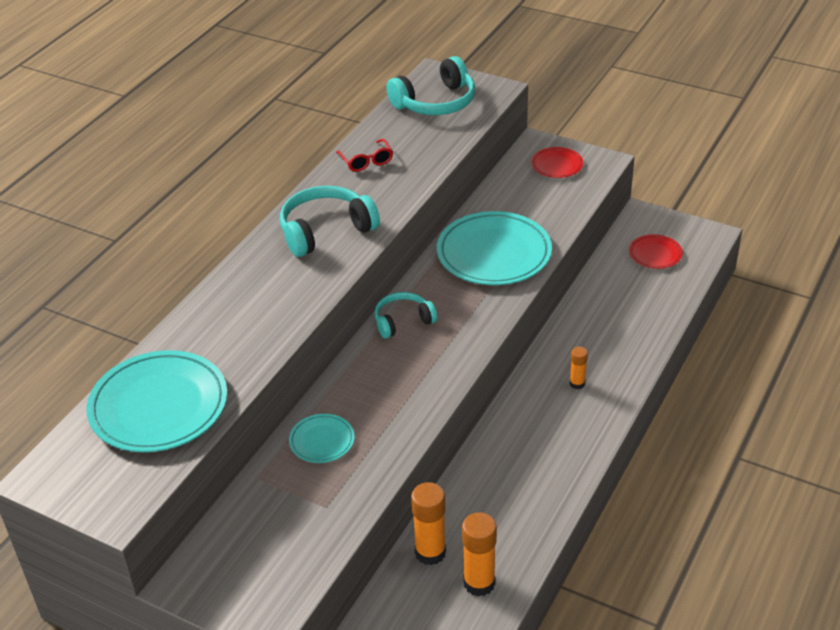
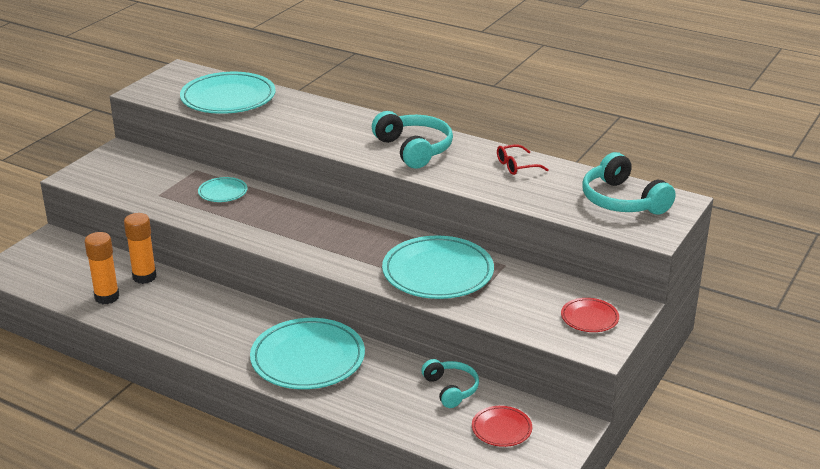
camera: 90 degrees right, 10 degrees down
turquoise headphones [375,292,437,339] -> turquoise headphones moved to [421,359,479,408]
orange glue stick [570,346,588,389] -> turquoise plate [250,318,365,389]

